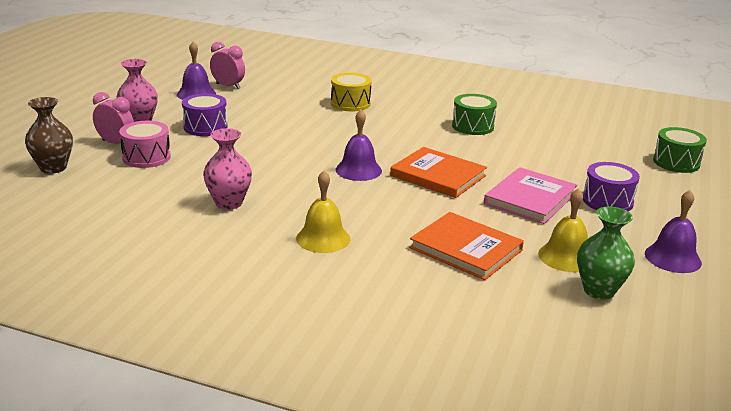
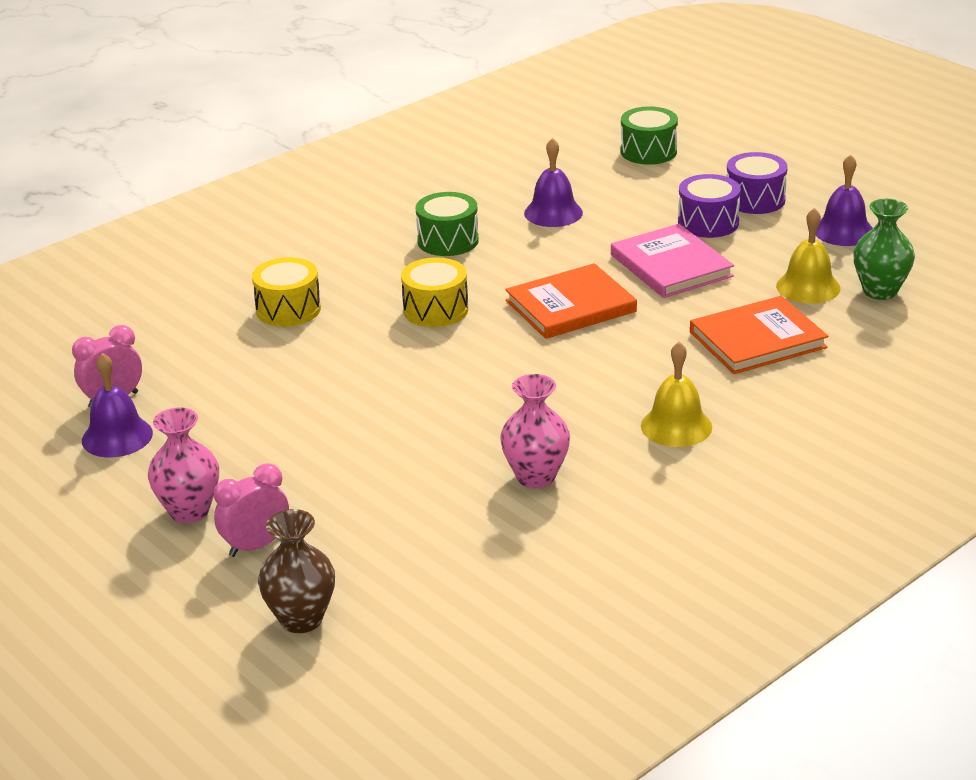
camera: 60 degrees left, 5 degrees up
pink drum [119,121,171,168] -> none
purple drum [182,93,228,136] -> purple drum moved to [727,152,788,214]
purple bell [336,110,382,181] -> purple bell moved to [524,138,583,227]
none -> yellow drum [401,258,468,327]

